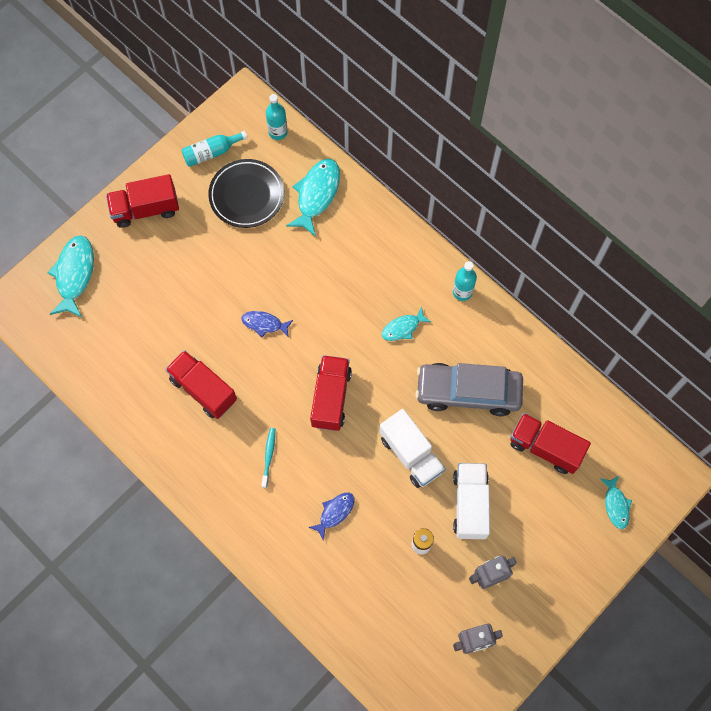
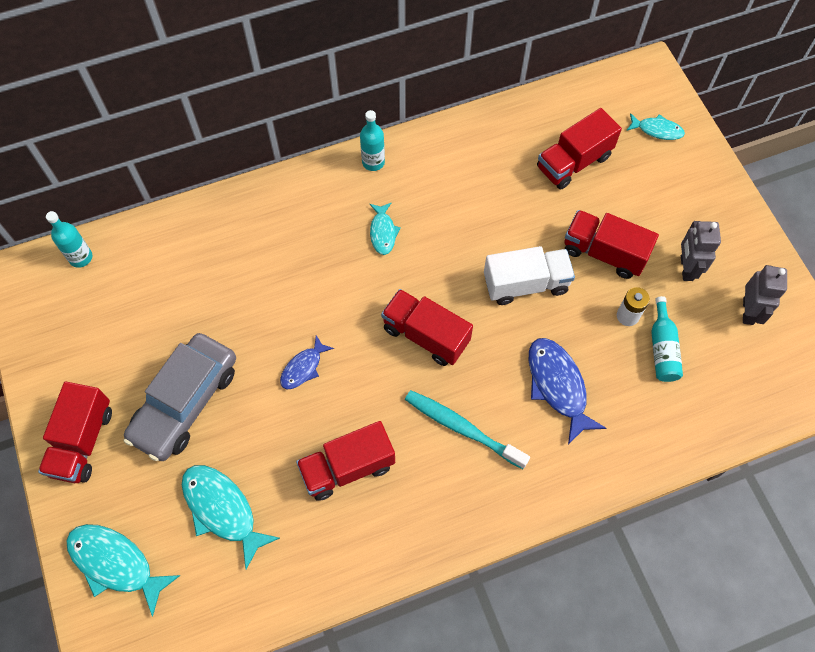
camera: 65 degrees left, 5 degrees down
turquoise bottle [182,131,248,167] -> turquoise bottle moved to [651,296,683,382]
black plate [208,159,284,228] -> none
turquoise toothbrush [261,428,275,488] -> turquoise toothbrush [405,390,530,469], size x1.81
turquoise fish [286,159,340,237] -> turquoise fish moved to [182,465,280,569]
blue fish [309,493,355,540] -> blue fish [529,338,606,444], size x1.72
grey car [415,363,523,416] -> grey car moved to [123,333,236,461]
white truck [453,463,490,539] -> red truck [564,210,659,279]

